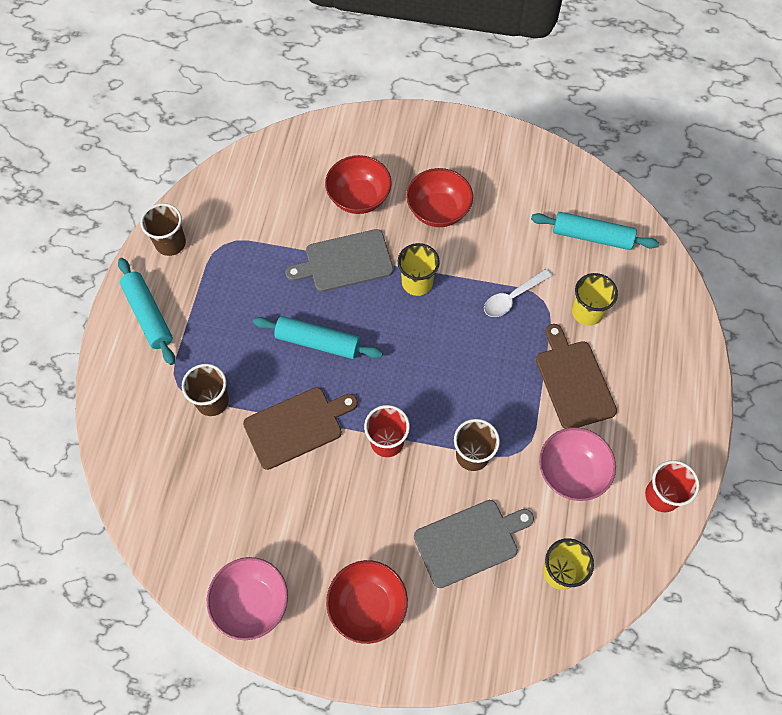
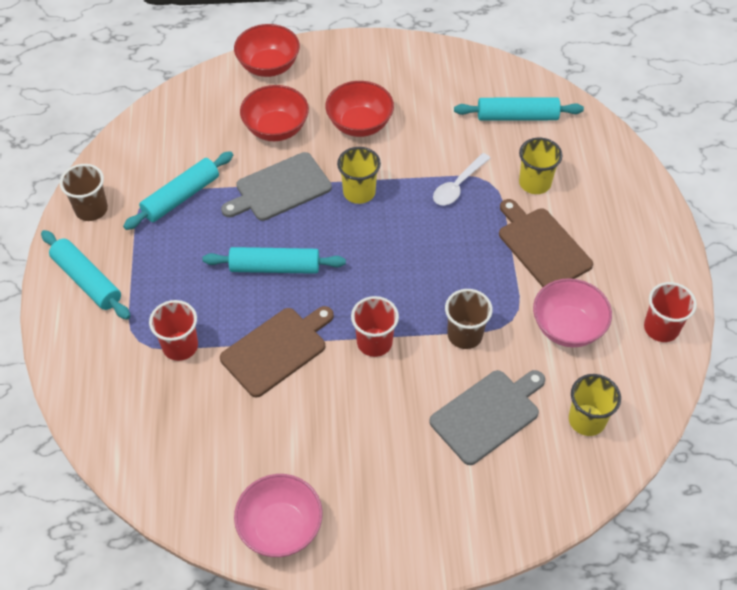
camera: 15 degrees left, 10 degrees down
brown cup [182,364,229,416] -> red cup [149,300,198,361]
red bowl [326,560,408,644] -> red bowl moved to [234,24,300,77]
none -> turquoise rolling pin [123,151,233,230]

